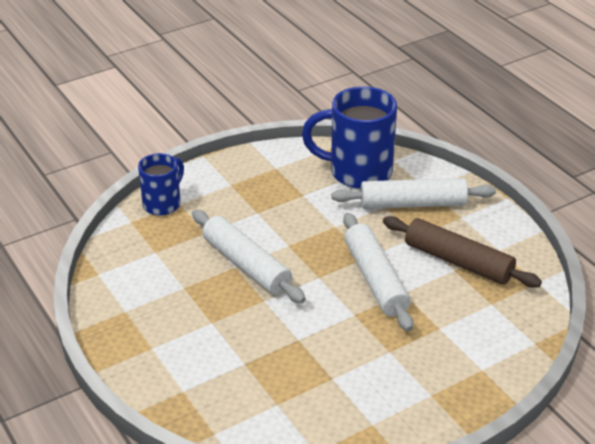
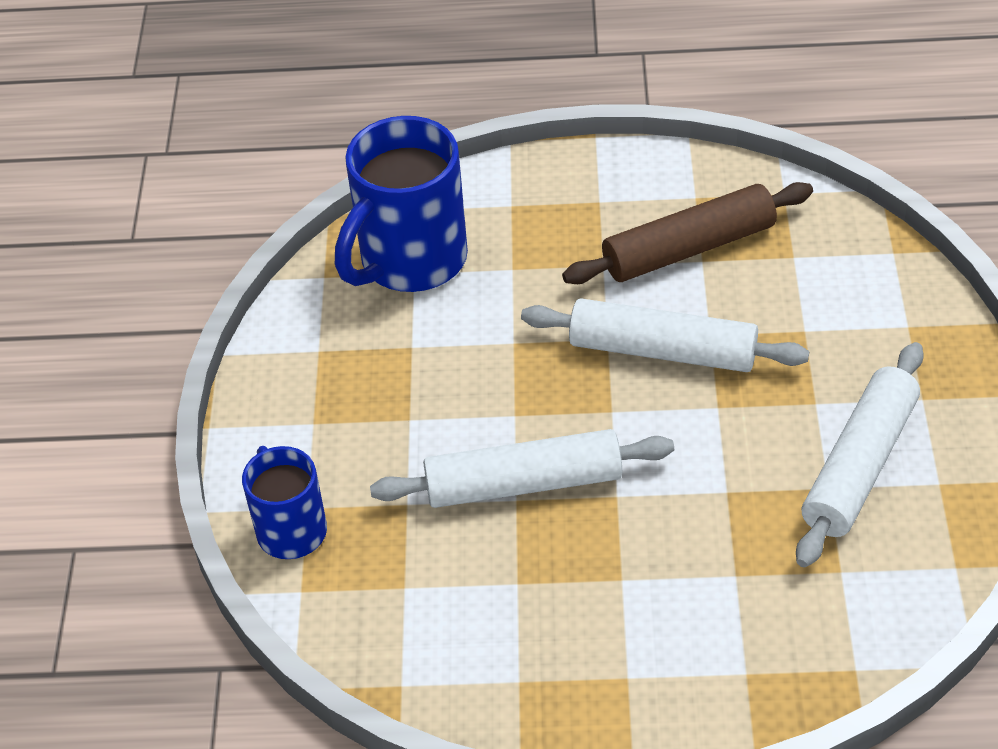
camera: 55 degrees left, 10 degrees up
white rolling pin [331,178,496,209] -> white rolling pin moved to [796,342,924,567]

